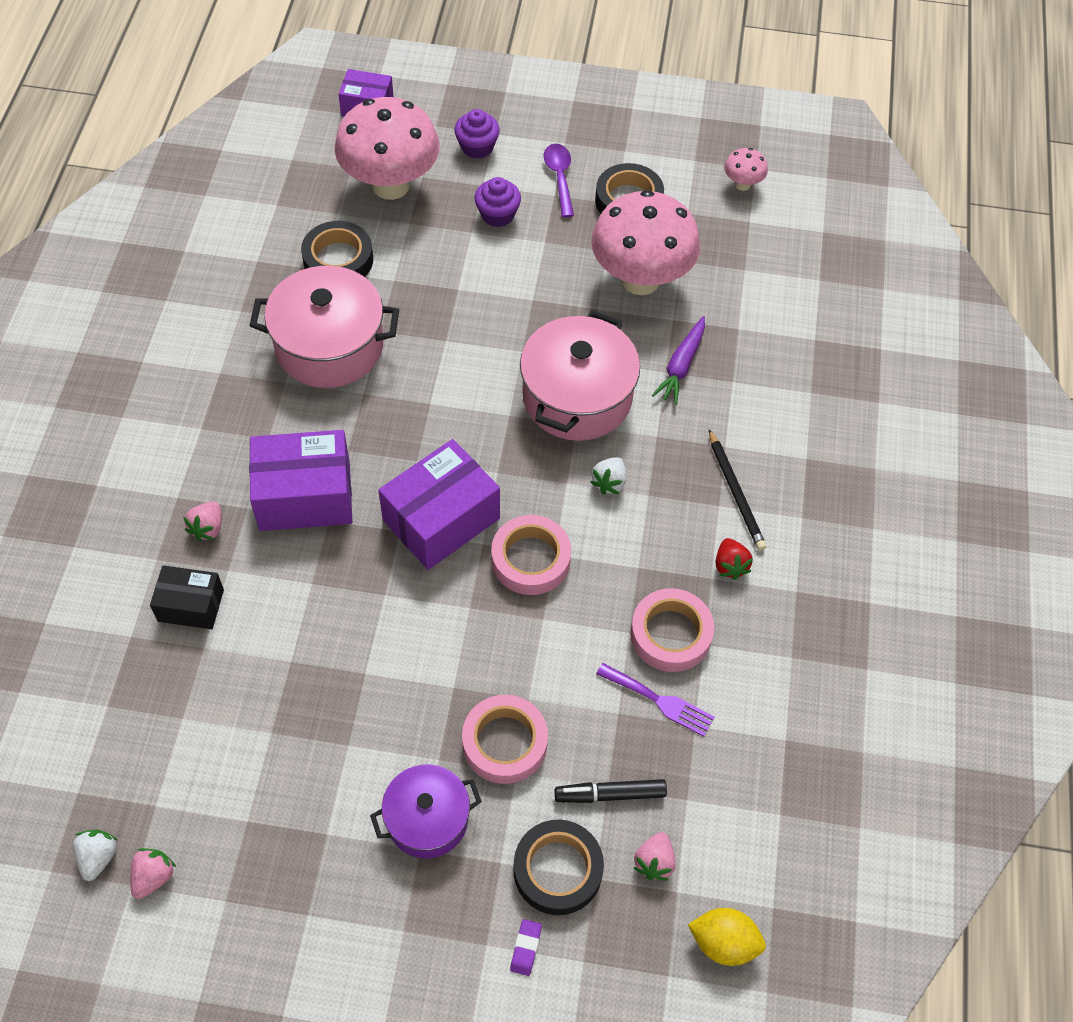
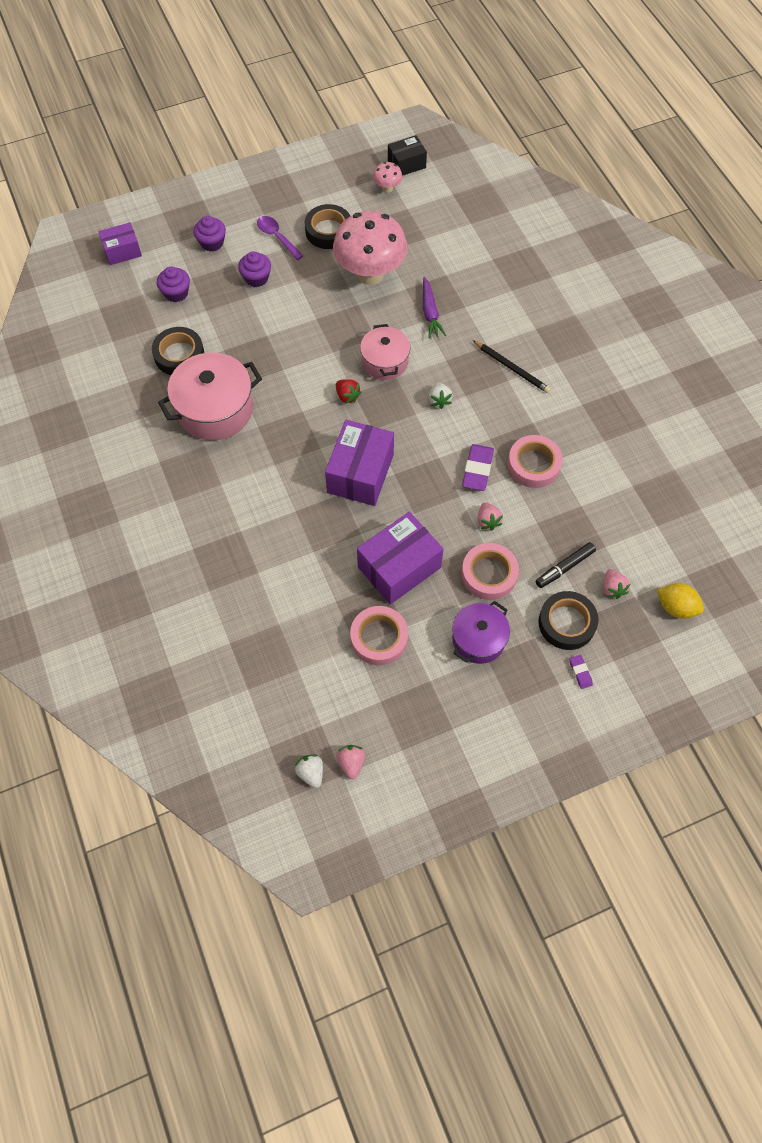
camera: 30 degrees left, 5 degrees up
black box [150,565,224,629] -> black box moved to [388,135,427,176]
pink strawberry [184,502,222,541] -> pink strawberry moved to [477,502,503,531]
purple box [249,430,353,531] -> purple box moved to [357,512,444,604]
pink mushroom [335,97,440,200] -> purple cupcake [157,267,190,302]
pink tape [491,515,571,595] -> pink tape moved to [350,606,408,665]
pink pot [520,310,640,441] -> pink pot [360,324,410,380], size x0.62
purple fork [596,663,714,737] -> none
yellow lemon [688,908,766,966] -> yellow lemon turned 45 degrees clockwise [657,583,704,619]
red strawberry [716,538,753,580] -> red strawberry moved to [336,379,362,404]
none -> purple eraser [462,444,494,491]

